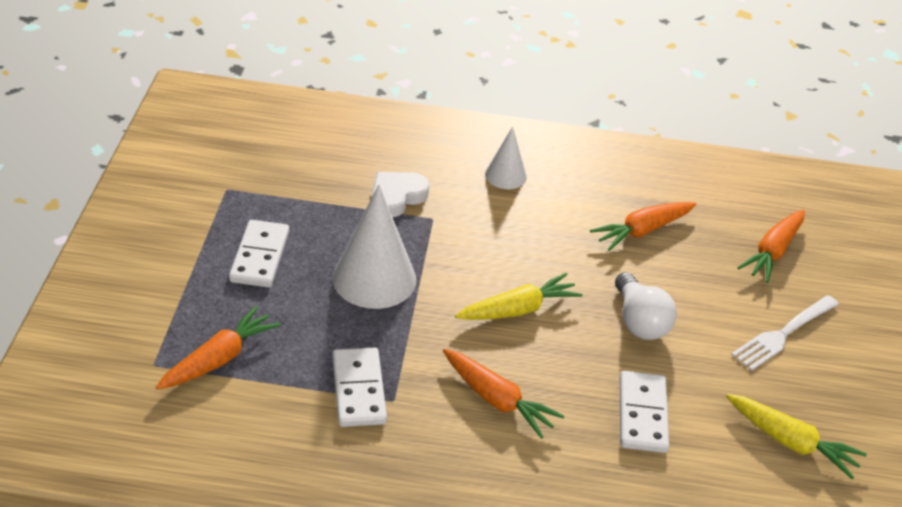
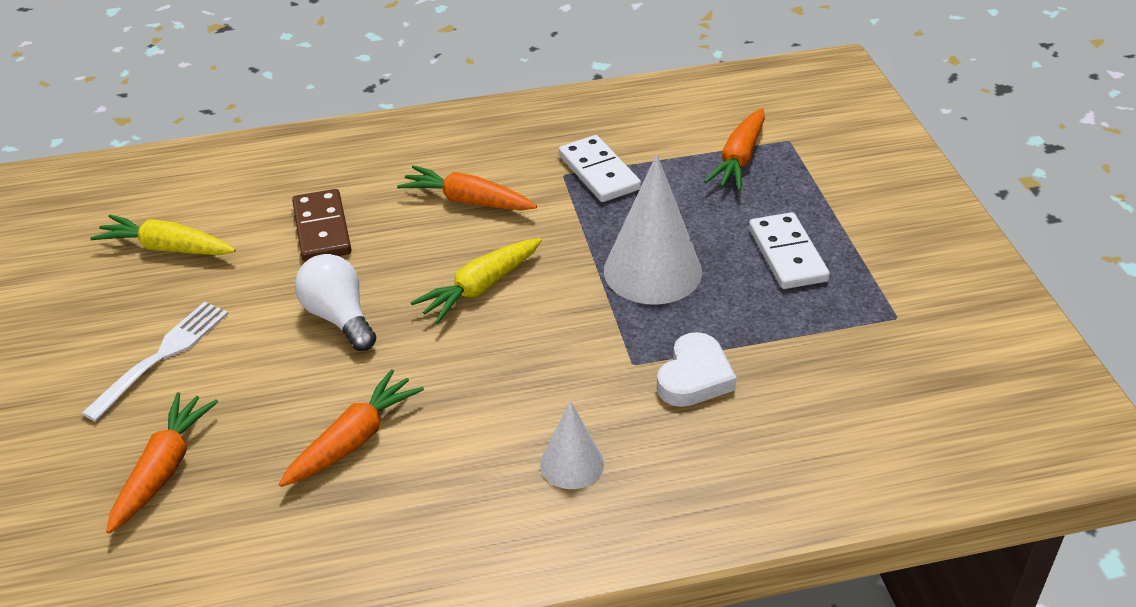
camera: 165 degrees right, 0 degrees up
white domino [620,371,669,453] -> brown domino [292,189,351,262]

